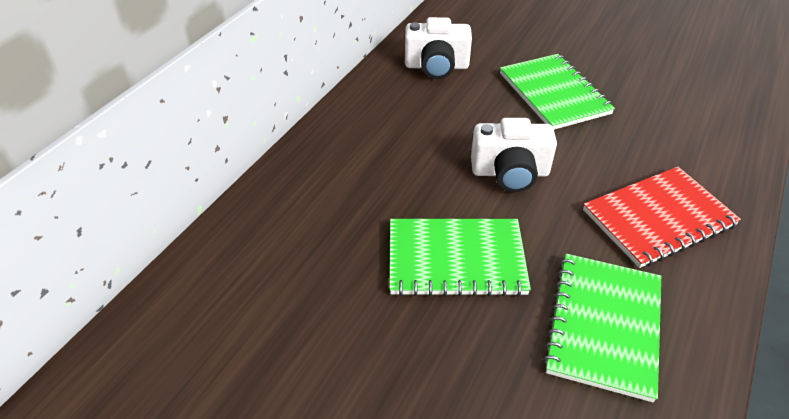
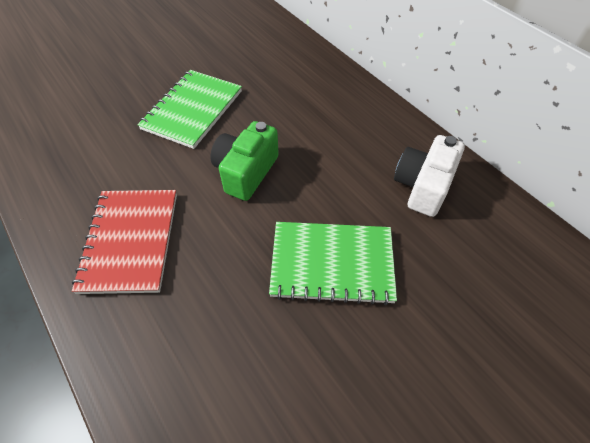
camera: 115 degrees right, 10 degrees up
white camera [471,118,557,192] -> green camera [210,121,279,201]
green notebook [543,254,661,402] -> none

